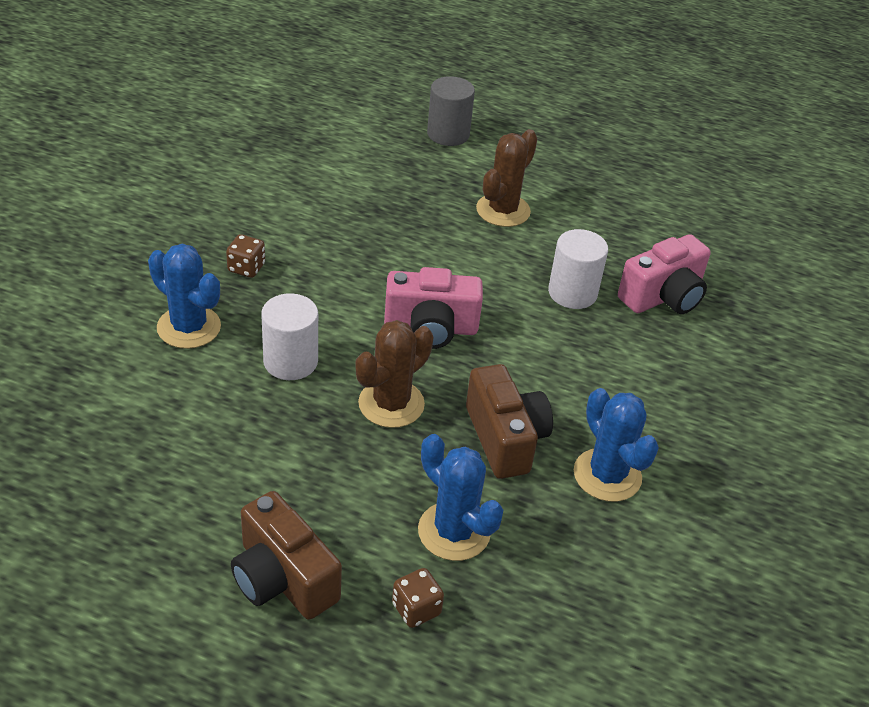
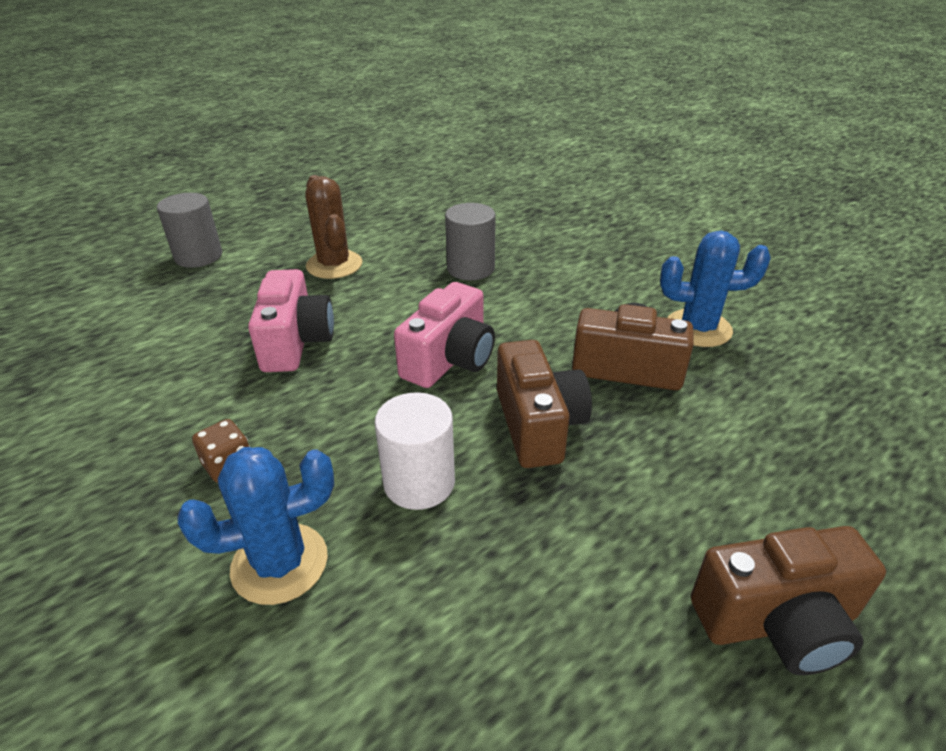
camera: 55 degrees left, 5 degrees down
brown cactus [355,320,433,428] -> brown camera [497,340,592,468]
brown dice [392,568,444,628] -> none
blue cactus [418,434,503,561] -> none
white cylinder [548,229,608,309] -> grey cylinder [445,203,496,280]
pink camera [618,234,711,314] -> pink camera moved to [248,269,334,372]

